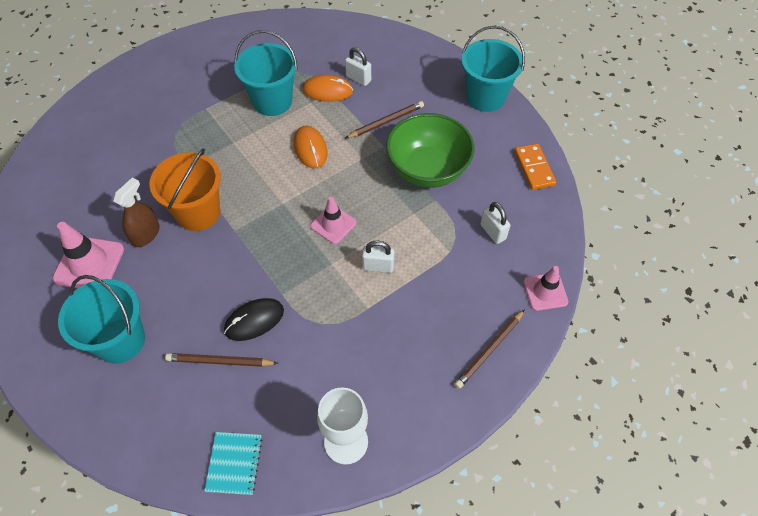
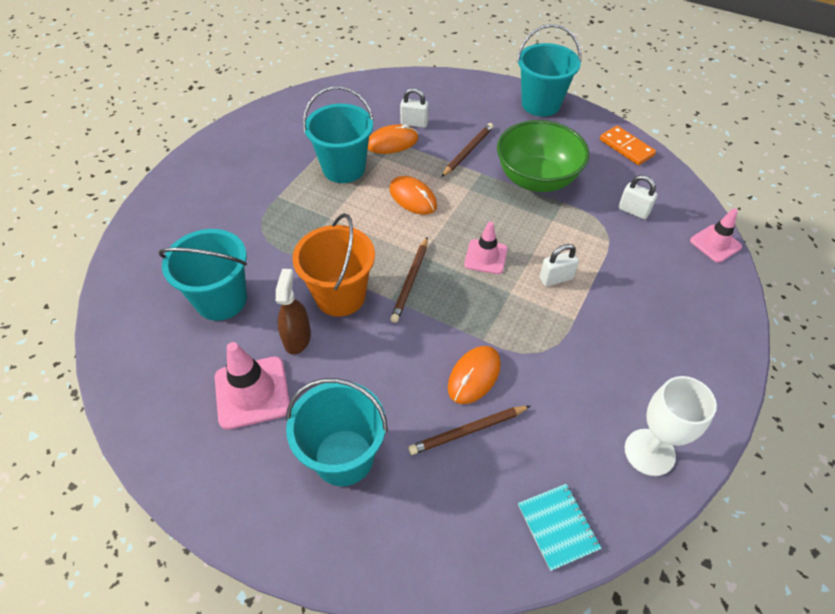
camera: 25 degrees left, 5 degrees down
black mouse [224,298,284,341] -> orange mouse [448,346,501,404]
brown pencil [454,309,525,389] -> brown pencil moved to [390,237,428,323]
none -> turquoise bucket [159,229,247,321]

